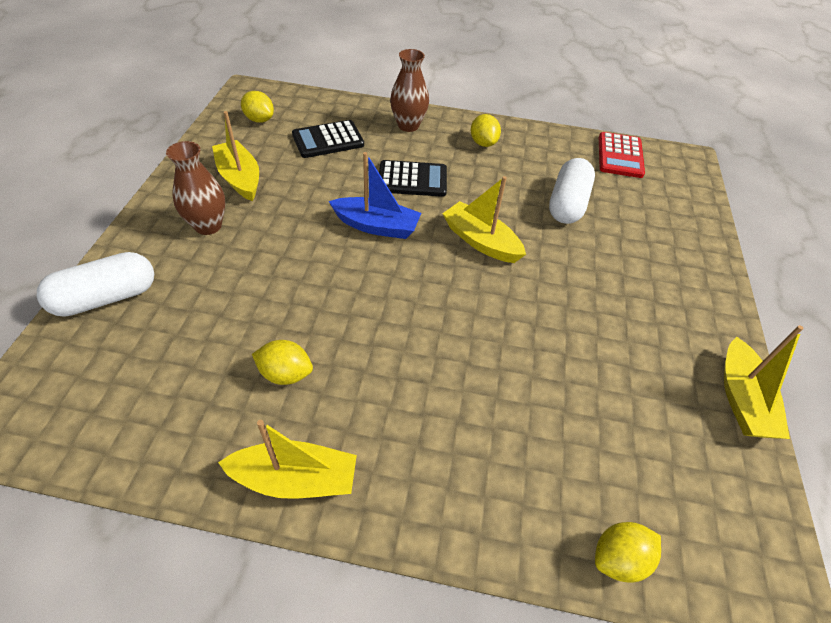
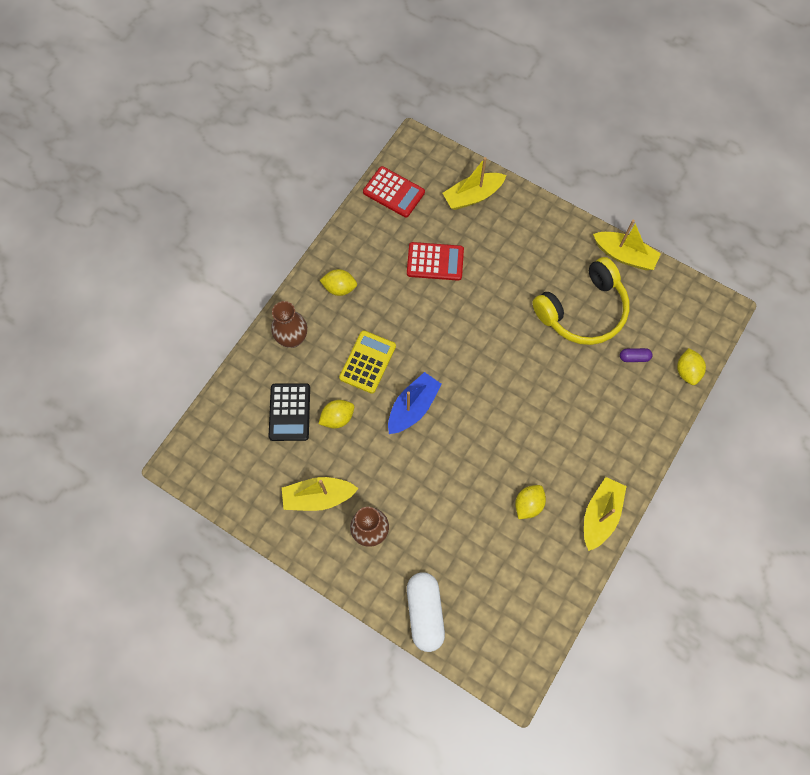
camera: 65 degrees left, 20 degrees up
yellow lemon [241,91,274,123] -> yellow lemon moved to [319,400,354,429]
black calculator [379,160,447,197] -> yellow calculator [339,330,396,394]
yellow boat [442,176,526,263] -> yellow boat moved to [443,157,506,210]
white capsule [549,158,595,224] -> red calculator [407,242,464,281]
none -> yellow headphones [532,257,630,345]
none -> purple capsule [620,348,652,362]

